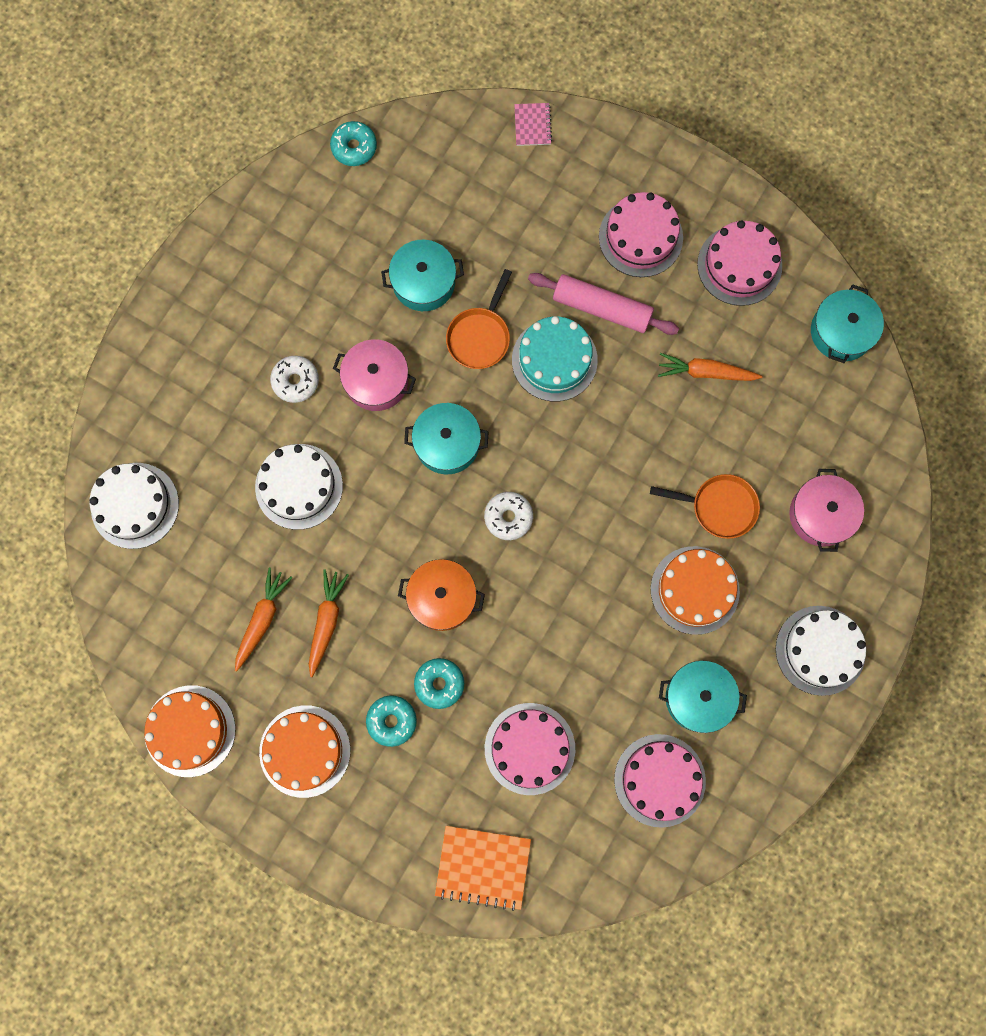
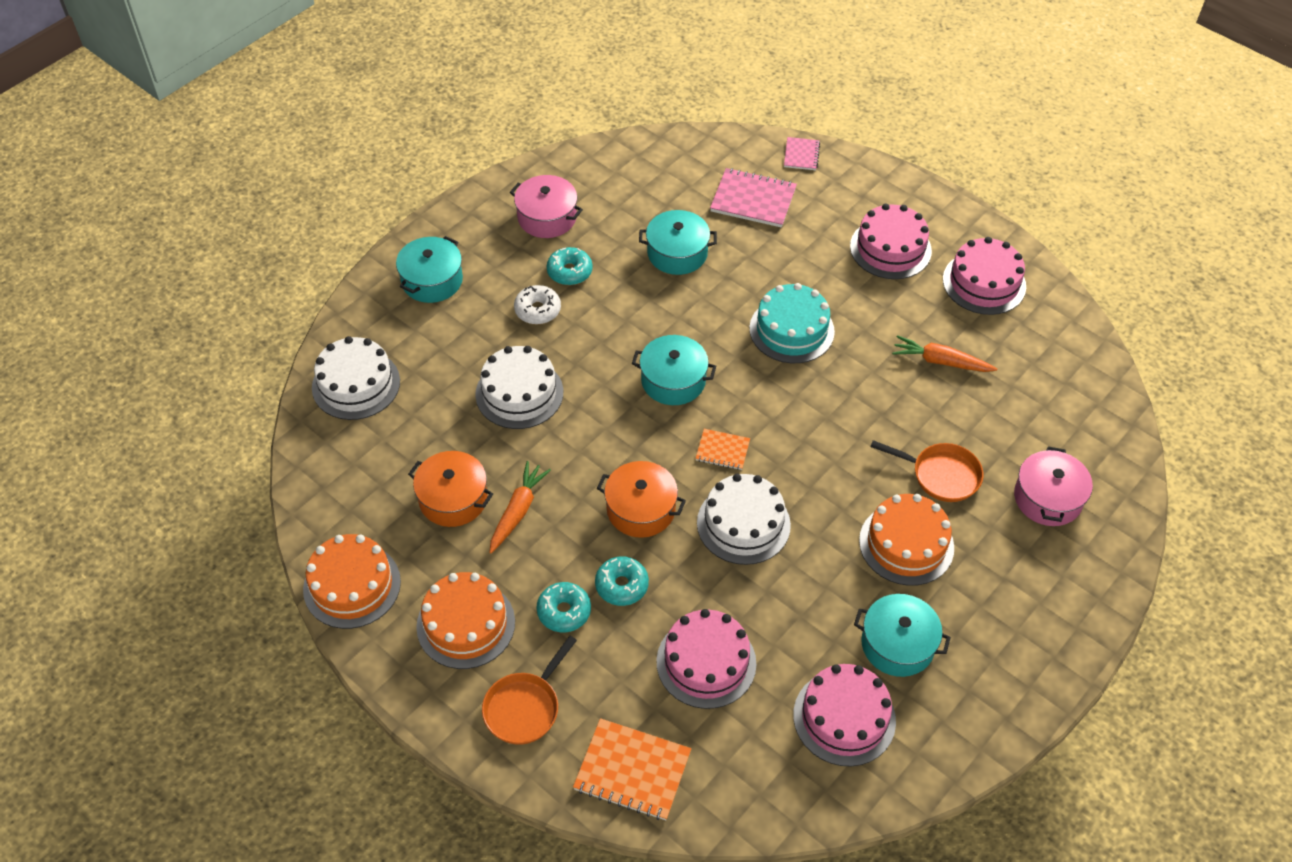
camera: 10 degrees right, 25 degrees down
orange carrot [235,568,293,672] -> orange pot [408,451,493,527]
turquoise donut [330,121,377,166] -> turquoise donut moved to [547,247,593,285]
pink pot [333,339,416,411] -> pink pot moved to [510,175,583,238]
orange pan [446,269,512,369] -> orange pan moved to [482,636,577,745]
white donut [484,492,533,540] -> orange notebook [695,429,750,470]
pink rolling pin [528,273,679,335] -> none
white cake [776,606,866,696] -> white cake moved to [697,474,791,565]
turquoise pot [811,284,884,363] -> turquoise pot moved to [396,236,463,303]
none -> pink notebook [710,168,797,228]

